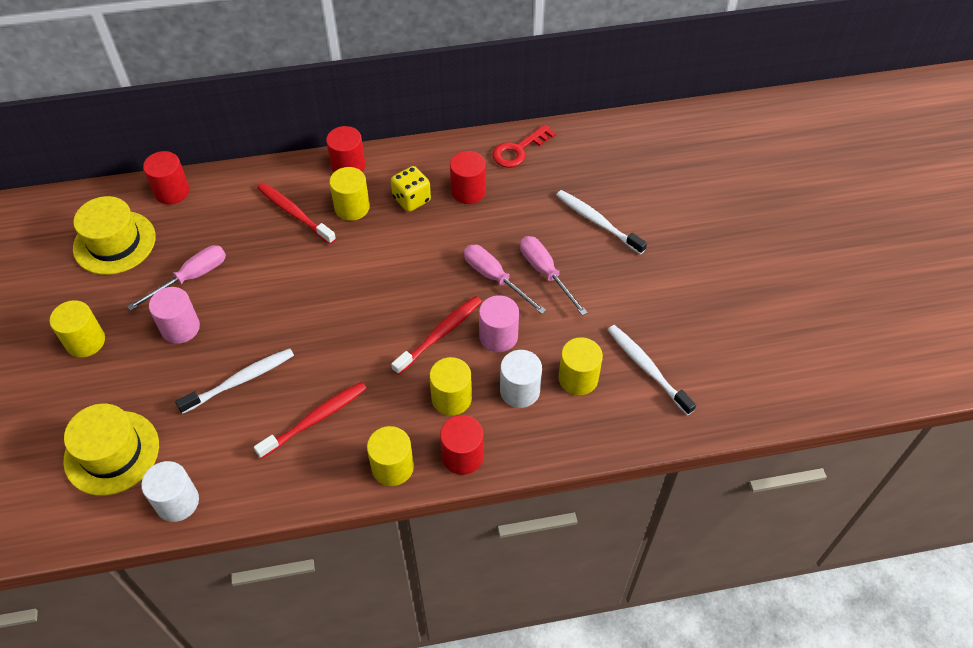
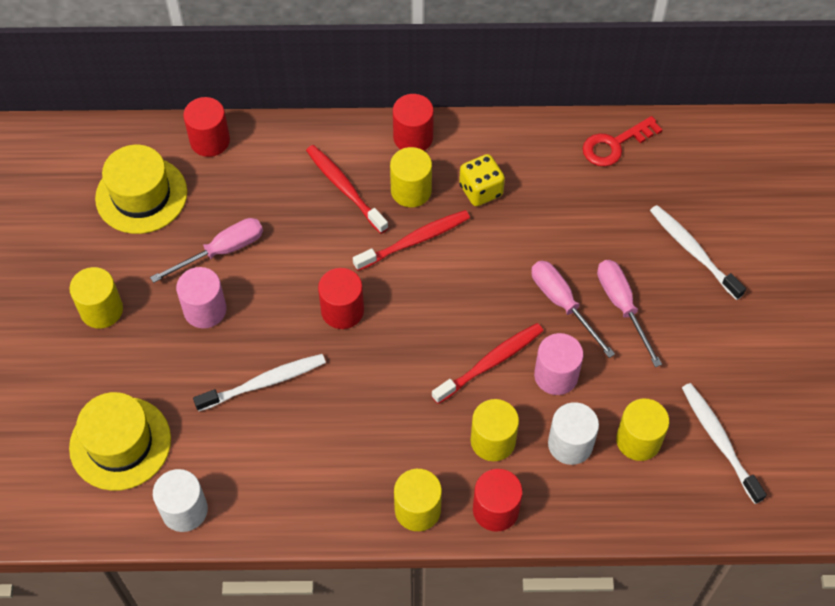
camera: 10 degrees right, 5 degrees up
red toothbrush [254,382,367,459] -> red toothbrush moved to [353,210,470,271]
red cylinder [450,151,486,204] -> red cylinder moved to [318,268,364,329]

